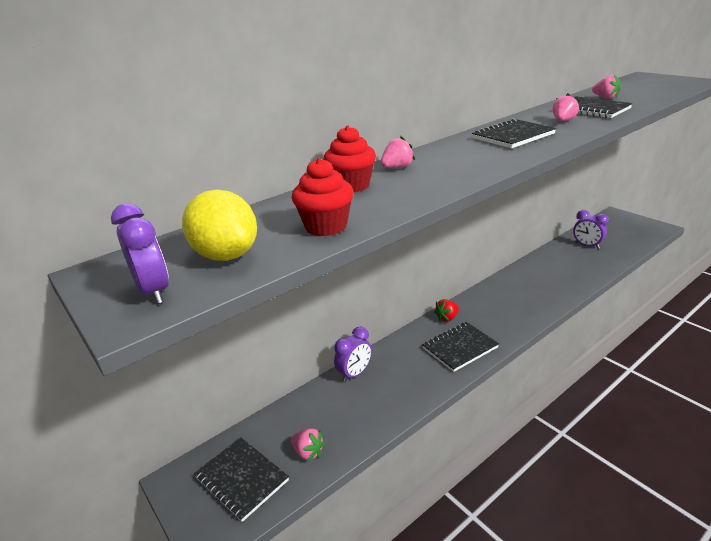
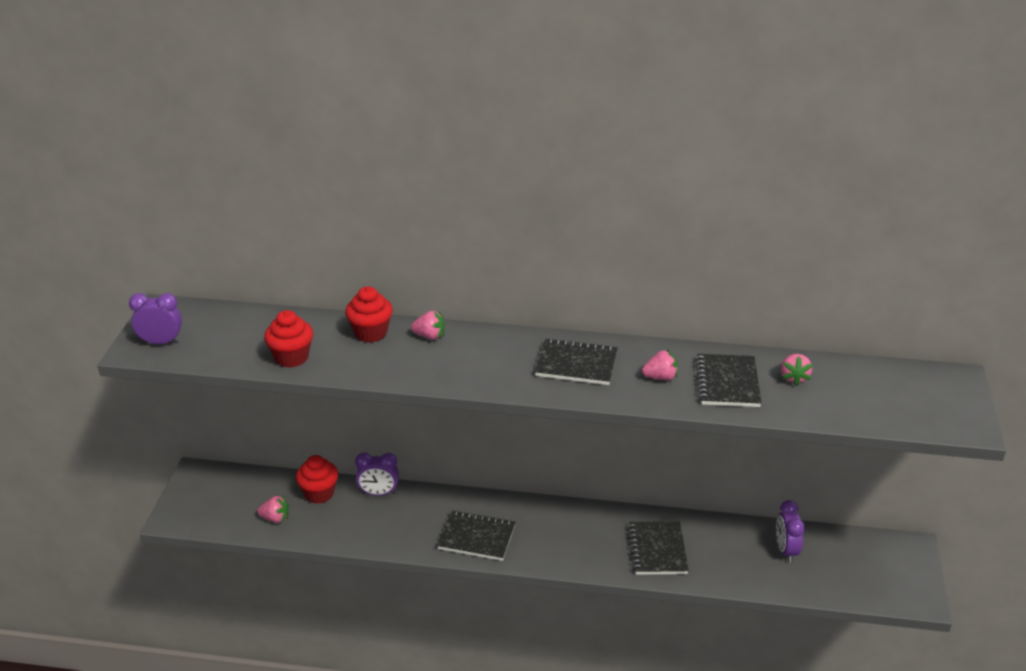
camera: 45 degrees right, 5 degrees up
purple clock [111,203,169,304] -> purple clock turned 105 degrees counterclockwise [129,293,182,344]
yellow lemon [182,190,257,261] -> none
black notebook [194,437,289,522] -> black notebook moved to [628,521,689,575]
pink strawberry [291,428,325,461] -> pink strawberry turned 75 degrees counterclockwise [257,496,289,523]
red strawberry [434,299,459,322] -> none
none -> red cupcake [296,455,338,504]

